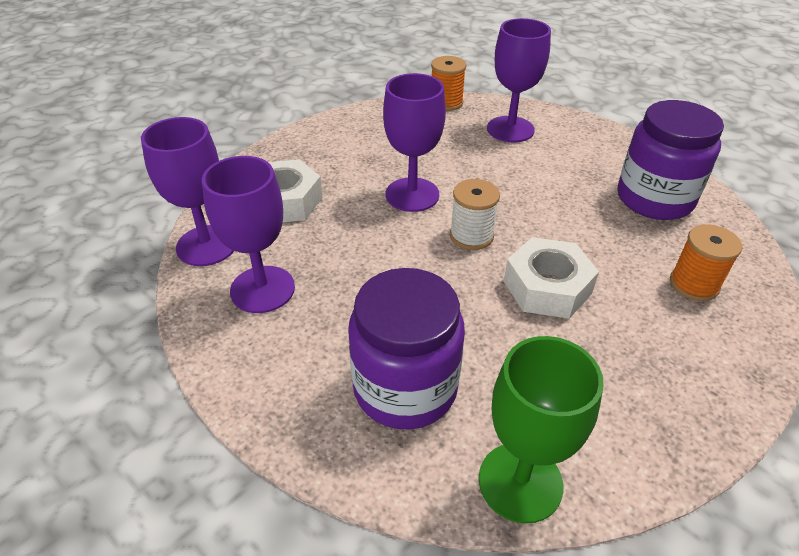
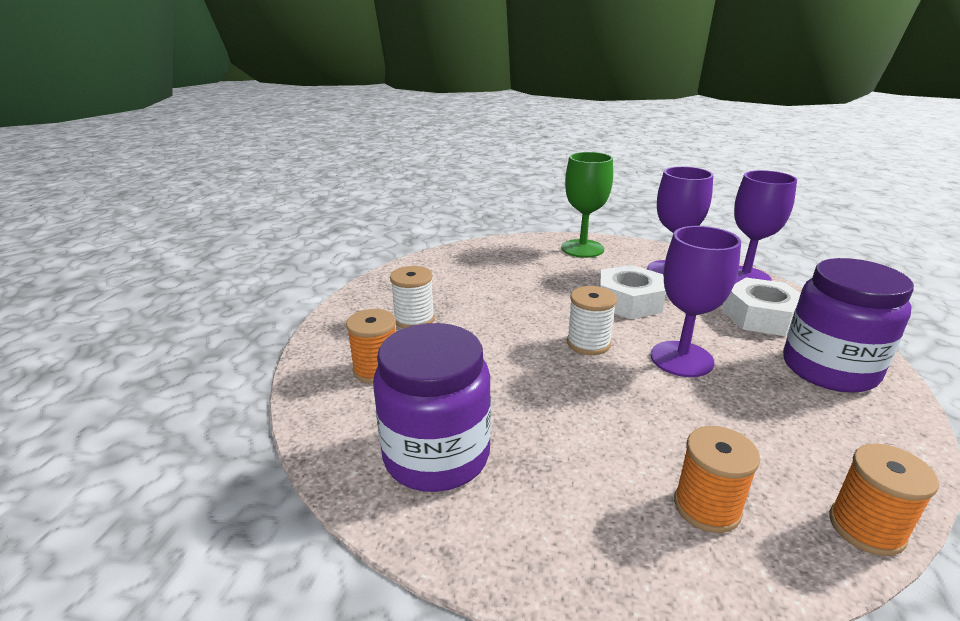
camera: 150 degrees right, 15 degrees down
purple jar [348,268,465,430] -> purple jar moved to [783,258,914,393]
green goblet [479,336,604,523] -> green goblet moved to [561,152,613,258]
purple goblet [487,18,551,142] -> orange spool [674,426,760,533]
white nut [504,237,599,319] -> white nut moved to [599,265,666,319]
none -> white spool [390,266,435,328]

